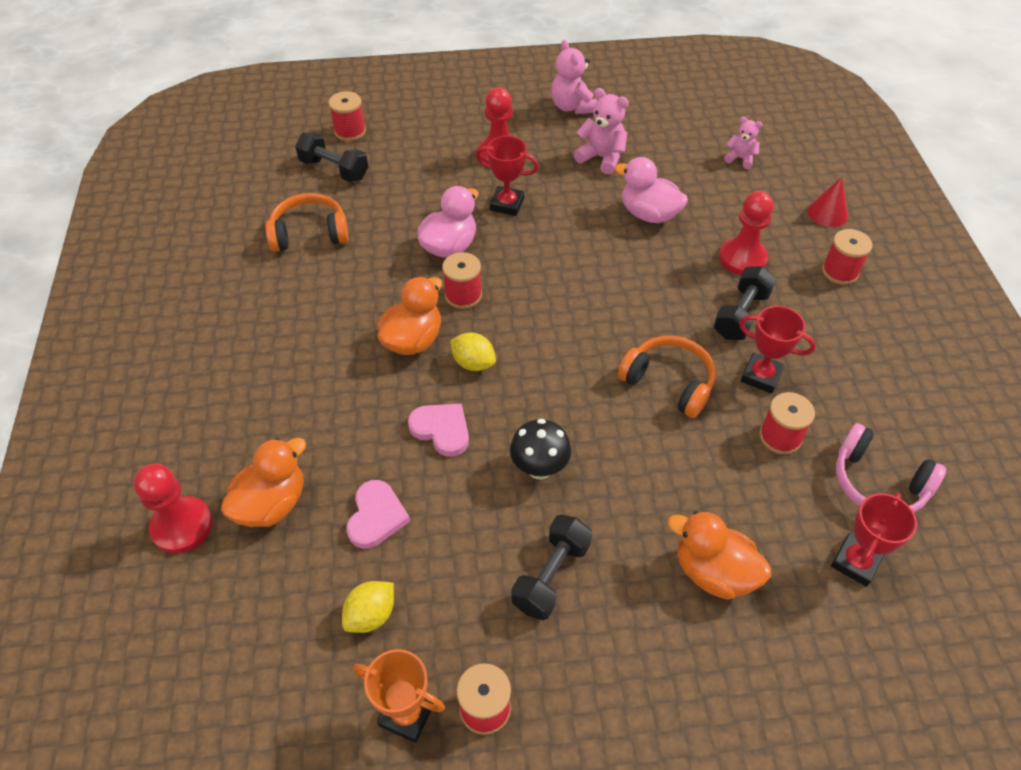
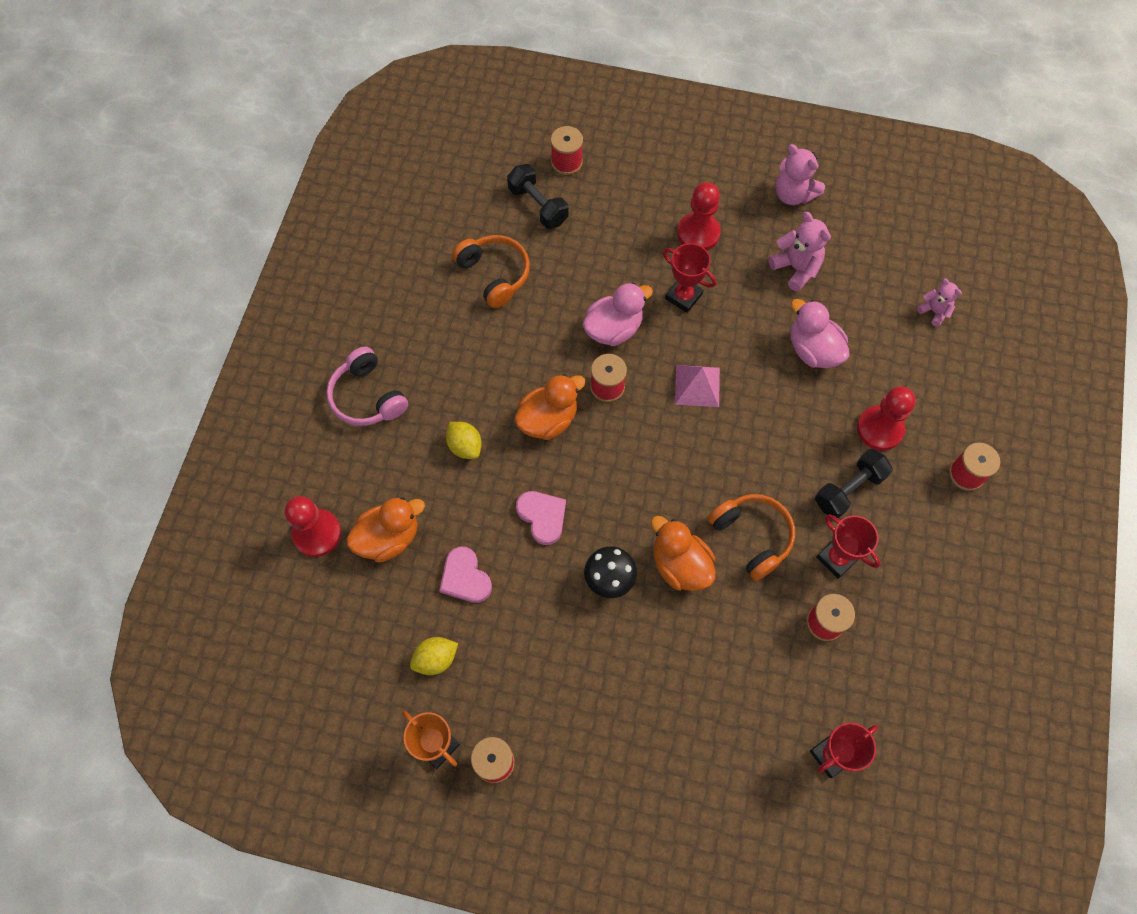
camera: 20 degrees right, 15 degrees up
orange headphones [266,193,349,252] -> orange headphones turned 45 degrees clockwise [452,235,530,308]
pink heart [346,480,410,549] -> pink heart turned 120 degrees clockwise [439,547,492,603]
yellow lemon [450,333,496,371] -> yellow lemon moved to [446,422,482,459]
black dumbbell [511,515,592,620] -> none
pink teddy bear [551,40,597,114] -> pink teddy bear turned 45 degrees counterclockwise [775,144,825,205]
orange duck [668,511,771,600] -> orange duck moved to [651,516,716,591]
red cone [807,177,848,227] -> none
pink headphones [836,423,946,513] -> pink headphones moved to [326,347,408,426]
none -> pink pyramid [675,365,720,407]

